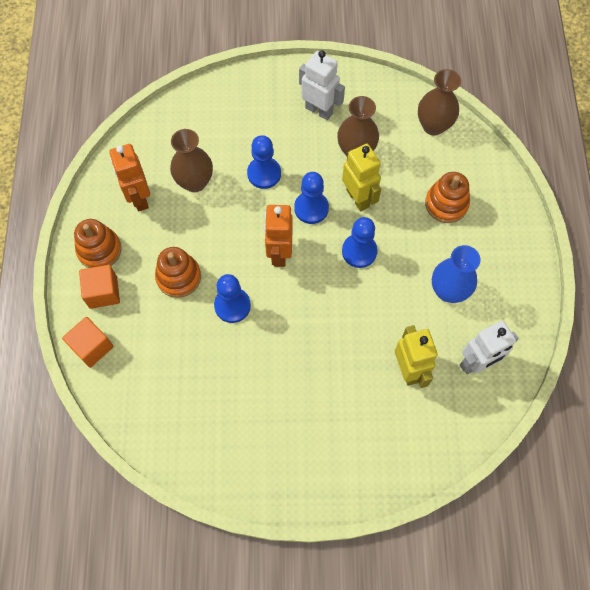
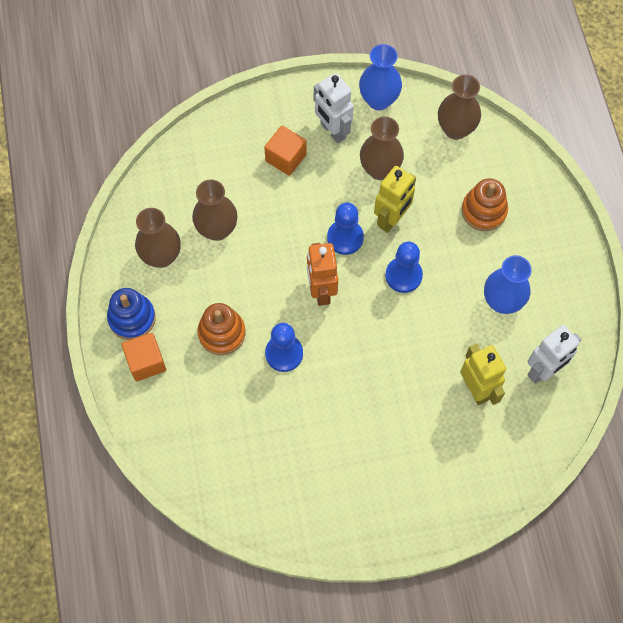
camera: 10 degrees left, 0 degrees up
orange cube [62,317,114,368] -> orange cube moved to [264,125,306,176]
orange stacking toy [74,219,122,268] -> blue stacking toy [107,288,156,340]
orange robot [109,144,150,211] -> brown vase [135,208,181,268]
blue pawn [247,135,281,189] -> none
white robot [299,50,345,120] -> white robot turned 150 degrees counterclockwise [314,73,354,143]
yellow robot [342,144,381,212] -> yellow robot turned 75 degrees clockwise [374,166,416,233]
none -> blue vase [359,44,402,110]

